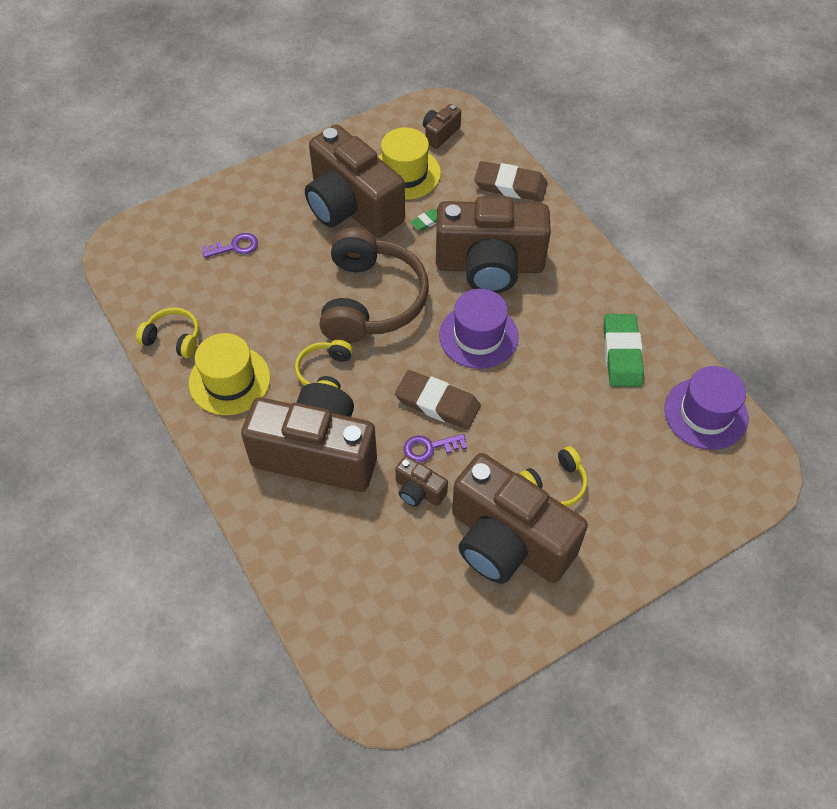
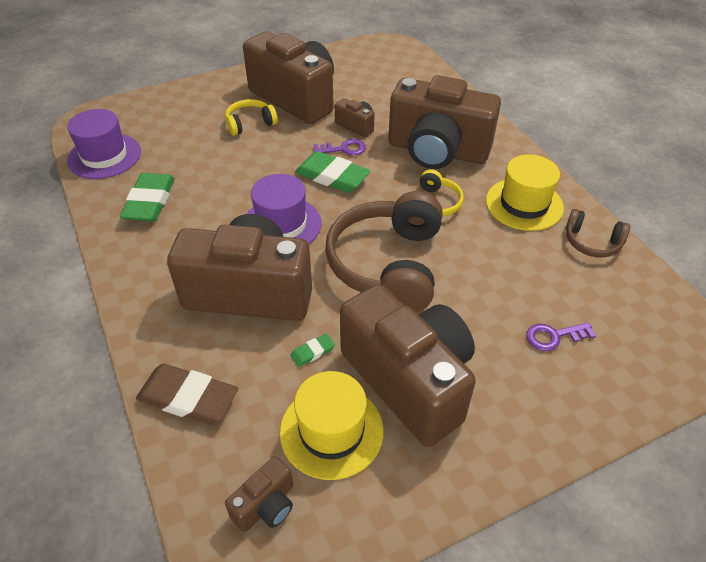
camera: 175 degrees left, 10 degrees down
yellow headphones [136,308,199,358] -> brown headphones [566,209,630,258]
brown eraser [395,370,481,430] -> green eraser [295,151,370,193]

